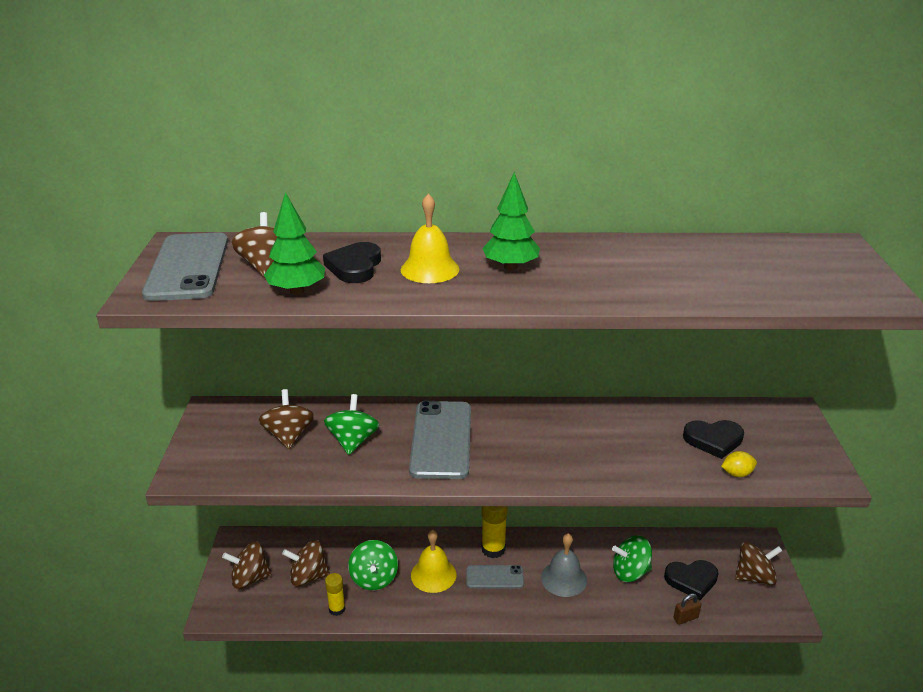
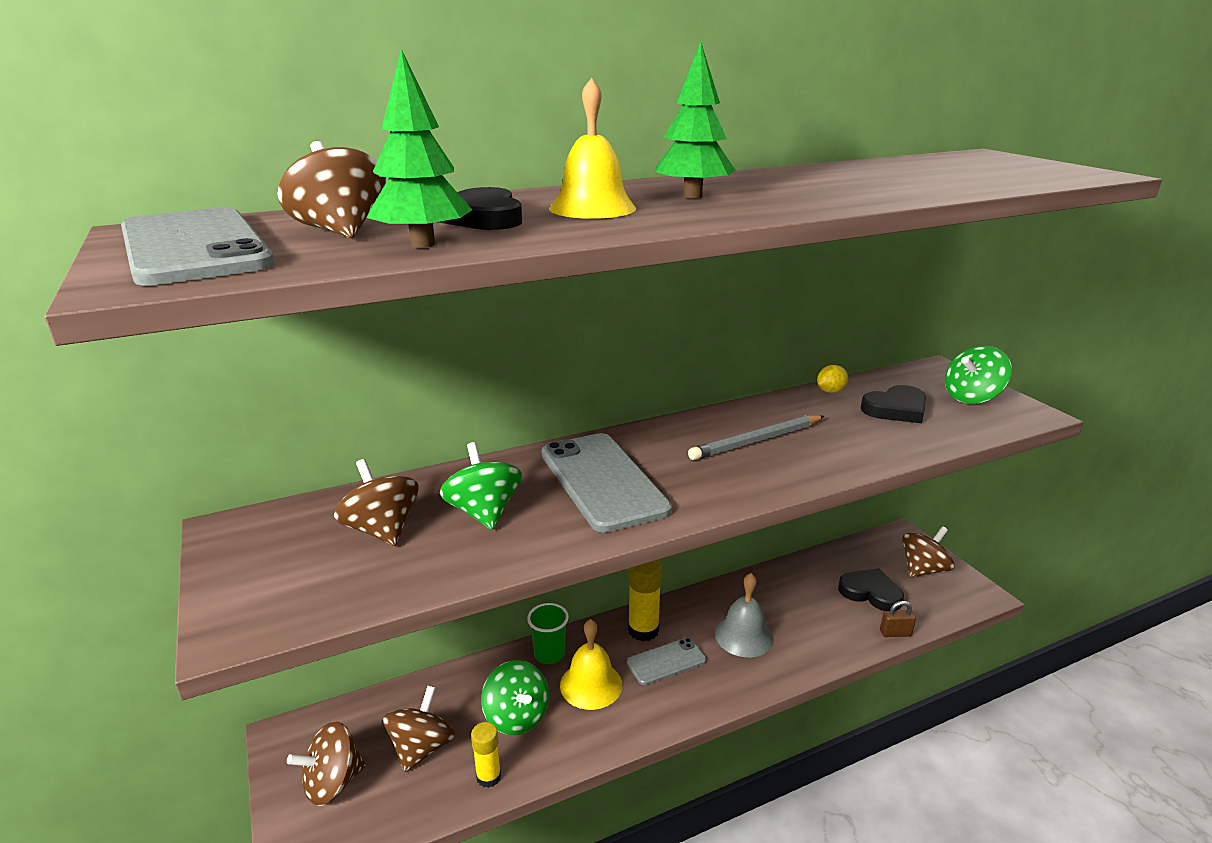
camera: 25 degrees left, 5 degrees down
brown spinning top [282,540,330,587] -> brown spinning top turned 135 degrees clockwise [383,686,455,772]
green spinning top [612,535,652,582] -> green spinning top moved to [945,346,1012,404]
black heart [664,560,718,600] -> black heart turned 120 degrees counterclockwise [838,568,904,611]
brown padlock [673,593,701,625] -> brown padlock turned 45 degrees clockwise [880,601,916,637]
yellow lemon [721,451,757,477] -> yellow lemon moved to [817,365,848,393]
none -> green cup [527,603,569,664]
none -> grey pencil [688,415,824,460]

